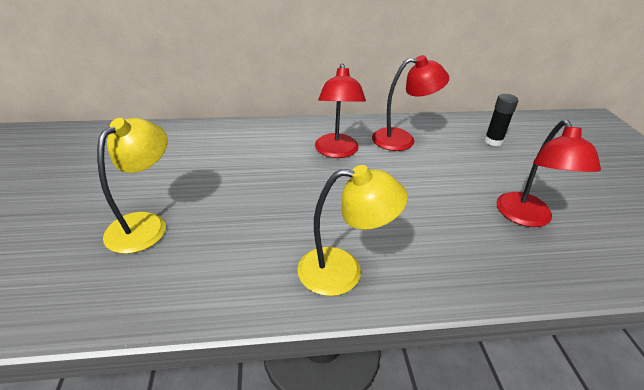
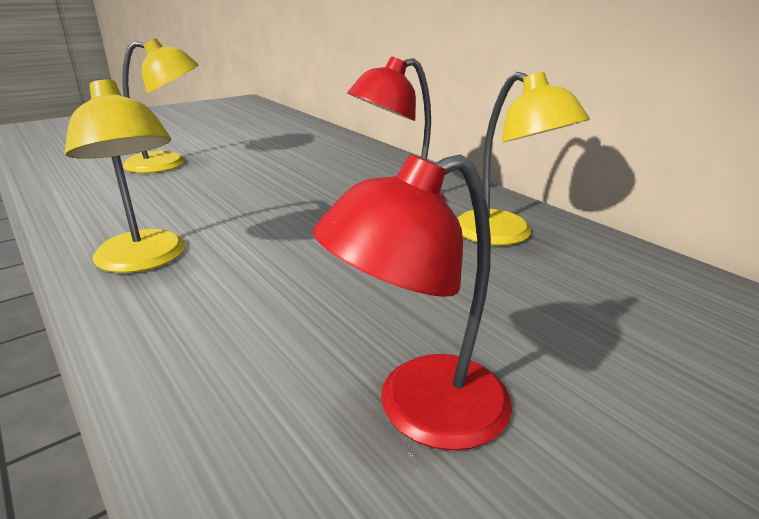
camera: 60 degrees right, 10 degrees down
red lamp [372,55,449,151] -> yellow lamp [458,72,590,245]
black glue stick [484,94,518,146] -> none

